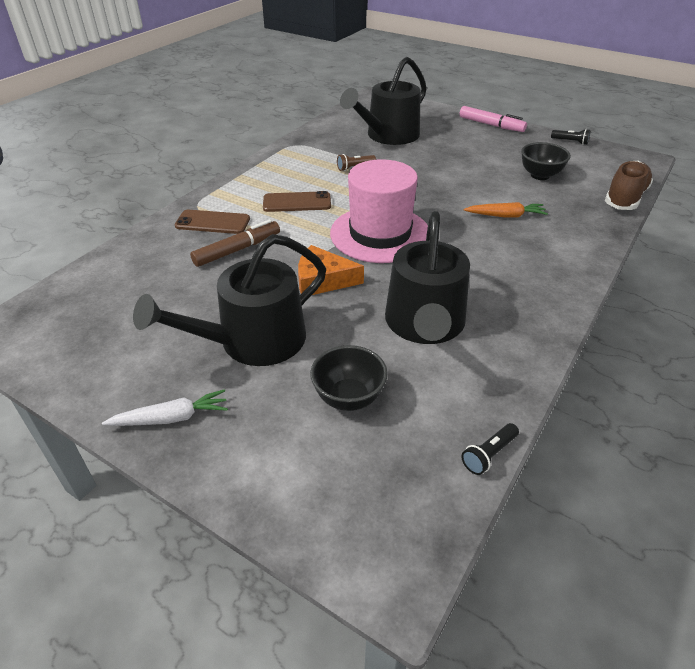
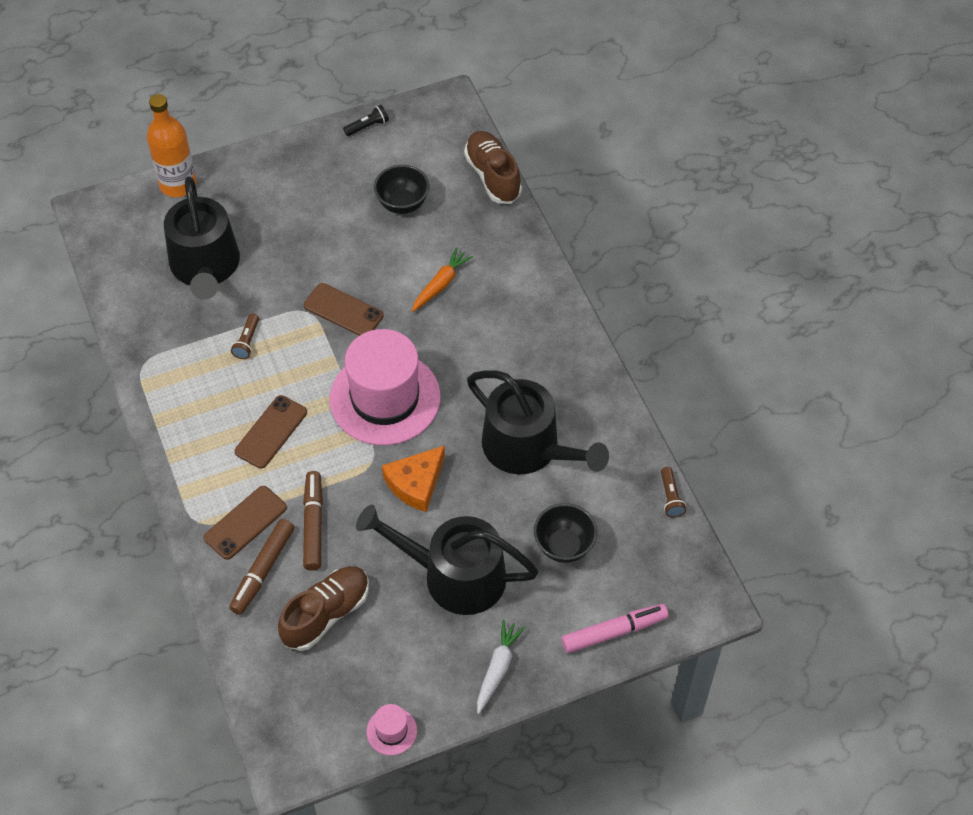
camera: 55 degrees left, 15 degrees up
black watering can [133,234,326,366] -> black watering can turned 105 degrees clockwise [356,505,538,615]
pink marker [459,106,527,132] -> pink marker moved to [562,604,669,653]
black flashlight [461,423,519,475] -> brown flashlight [661,467,686,518]
none -> orange bottle [147,94,197,197]
none -> brown marker [229,519,294,615]
none -> brown shoe [278,566,369,651]
none -> brown phone [304,283,383,336]
none -> pink hat [367,704,417,755]

